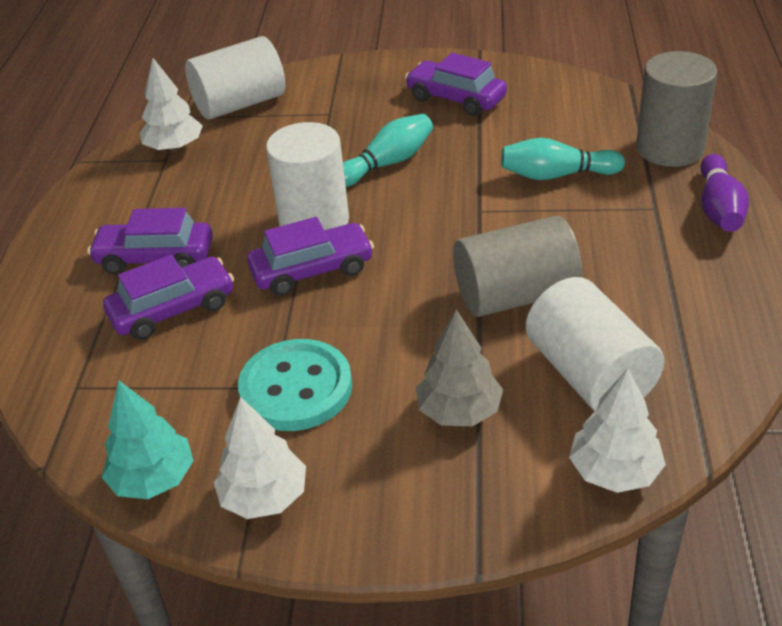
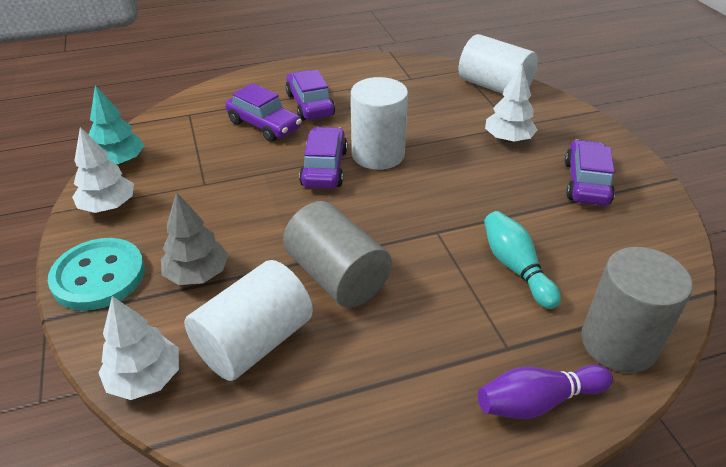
camera: 65 degrees right, 0 degrees up
white tree [140,58,203,152] -> white tree moved to [485,64,537,143]
turquoise button [238,339,352,431] -> turquoise button moved to [48,238,145,311]
purple car [247,217,374,296] -> purple car turned 135 degrees counterclockwise [299,127,348,189]
turquoise bowling pin [343,114,433,187] -> none

